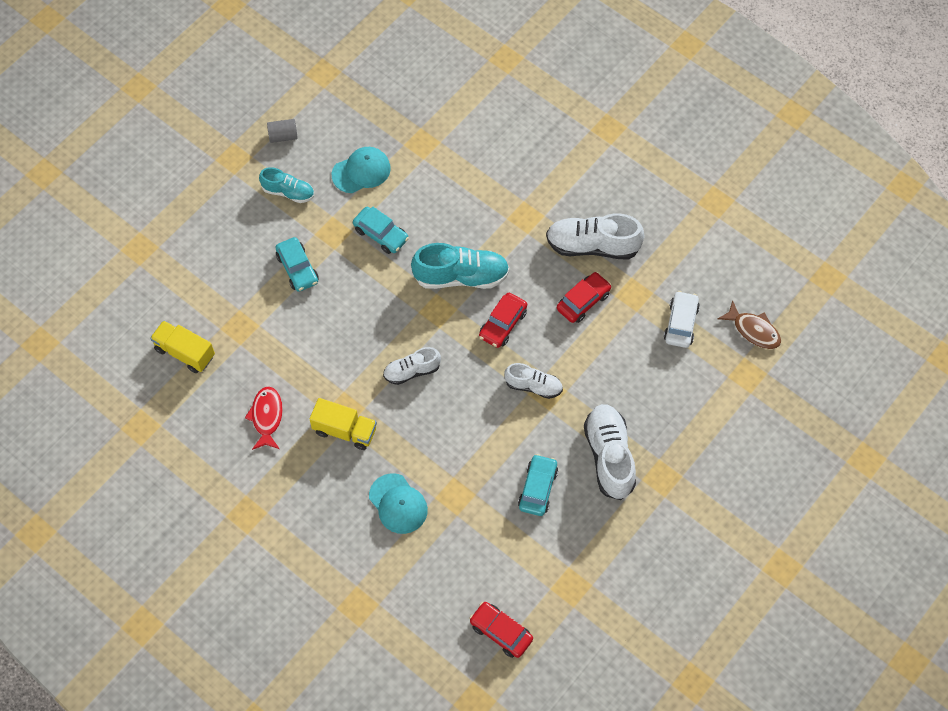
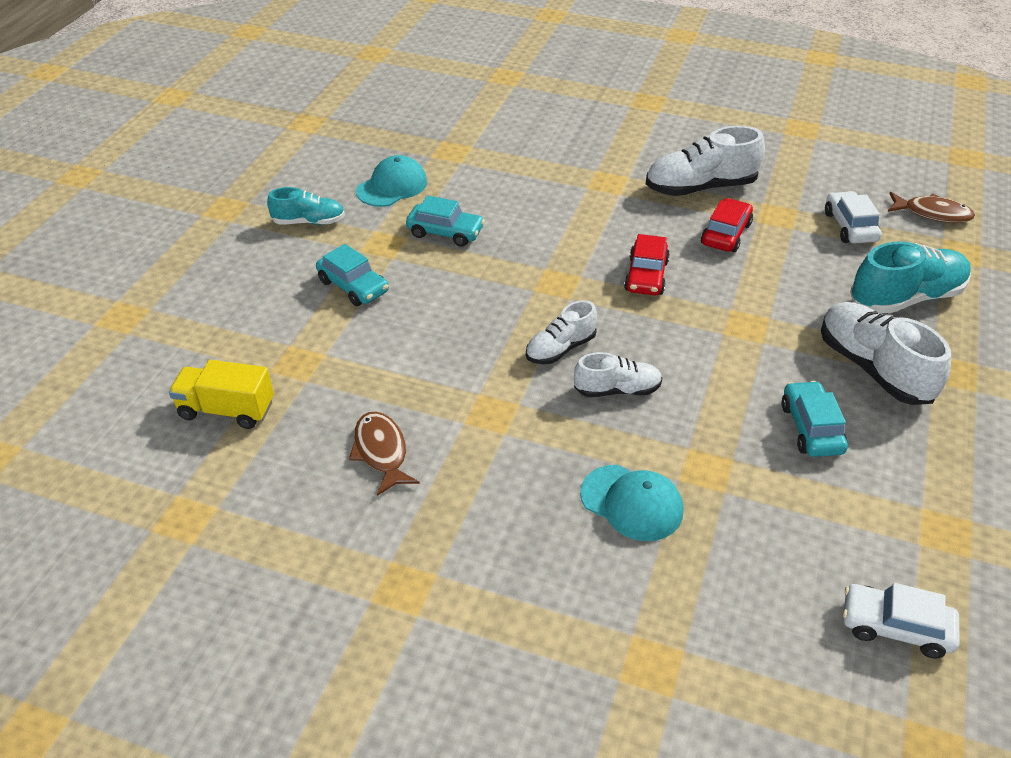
camera: 20 degrees left, 20 degrees down
red fish [245,386,283,450] -> brown fish [349,412,420,496]
grey cylinder [267,119,298,143] -> none
yellow truck [310,398,377,450] -> none
turquoise shoe [411,243,510,289] -> turquoise shoe moved to [850,241,971,314]
red car [469,602,533,658] -> white car [843,583,960,659]
white shoe [504,363,563,399] -> white shoe moved to [574,352,662,397]

